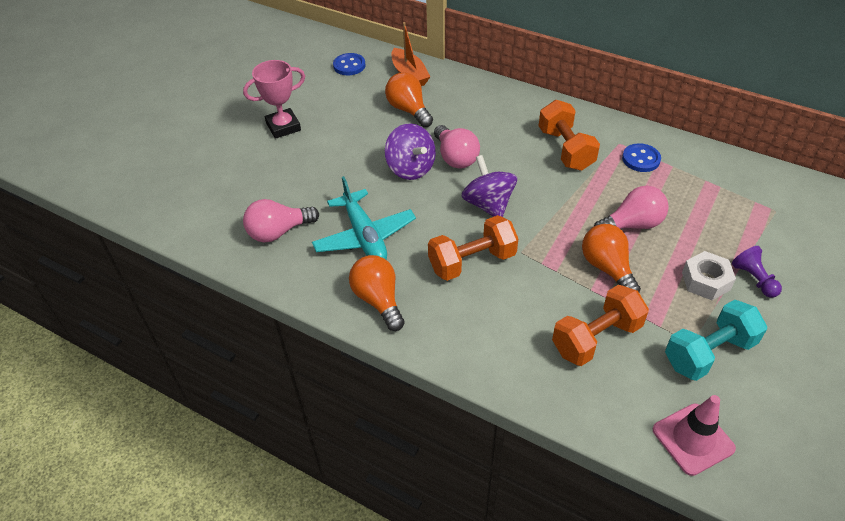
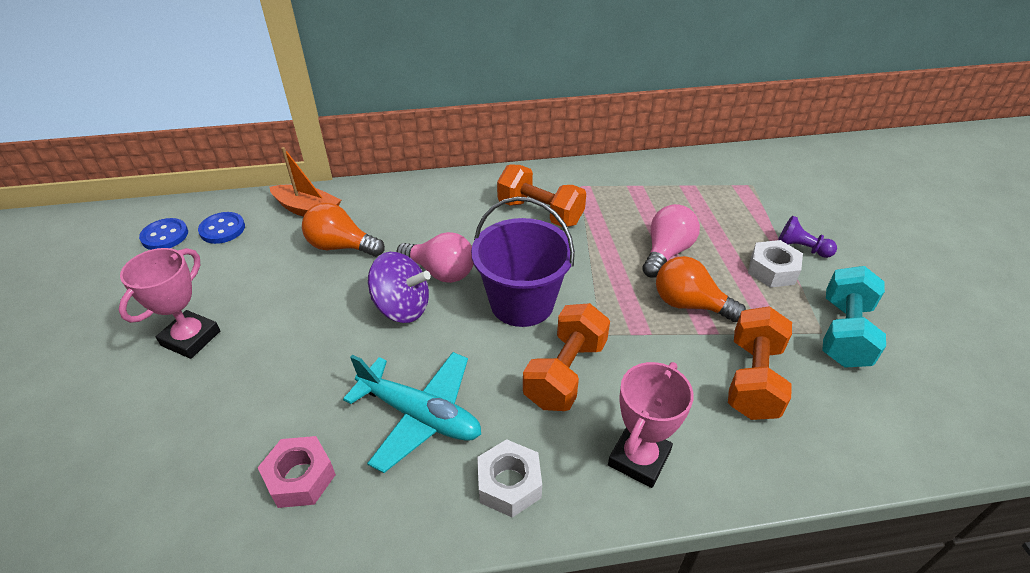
camera: 40 degrees left, 5 degrees down
pink light bulb [243,199,319,242] -> pink nut [258,436,336,508]
orange light bulb [349,255,405,331] -> white nut [477,439,542,517]
purple spinning top [462,155,517,217] -> purple bucket [471,197,575,327]
blue button [622,143,661,172] -> blue button moved to [139,218,188,250]
pink traffic cone [653,395,736,476] -> none
none -> pink trophy [608,362,694,488]

